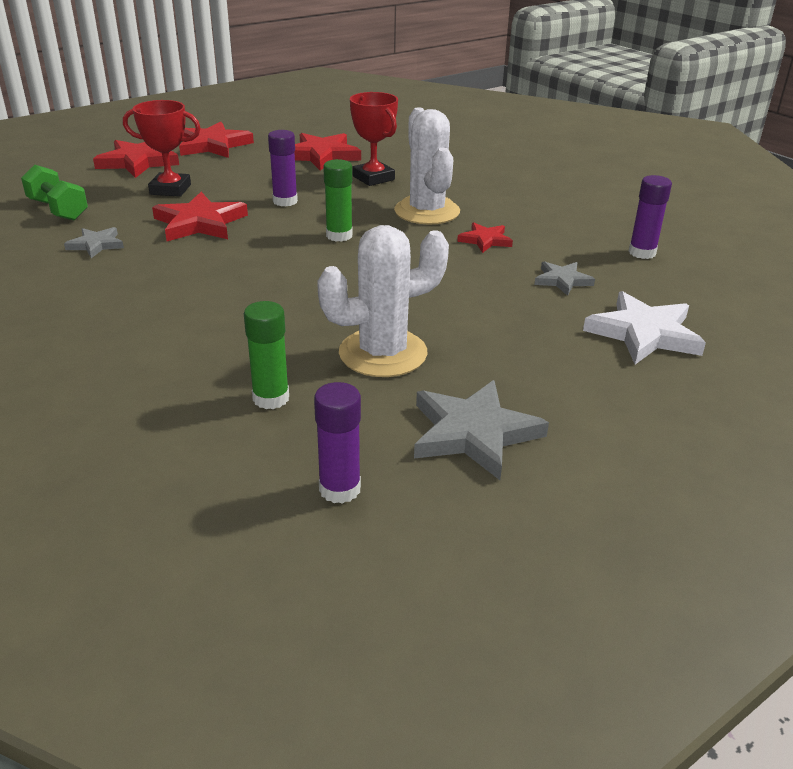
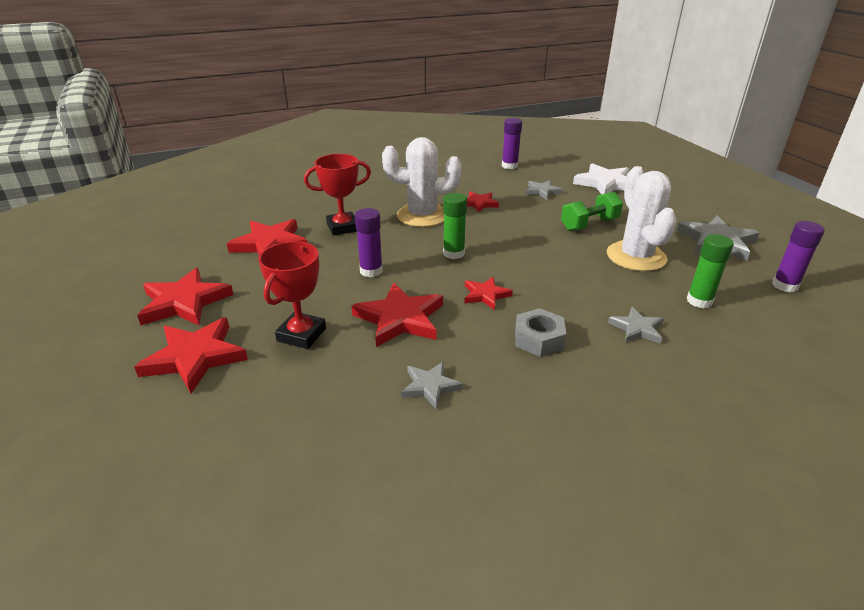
camera: 75 degrees left, 0 degrees up
green dumbbell [21,165,88,220] -> green dumbbell moved to [561,192,623,231]
none -> red star [464,277,513,310]
none -> grey nut [515,308,566,357]
none -> grey star [608,307,663,344]

